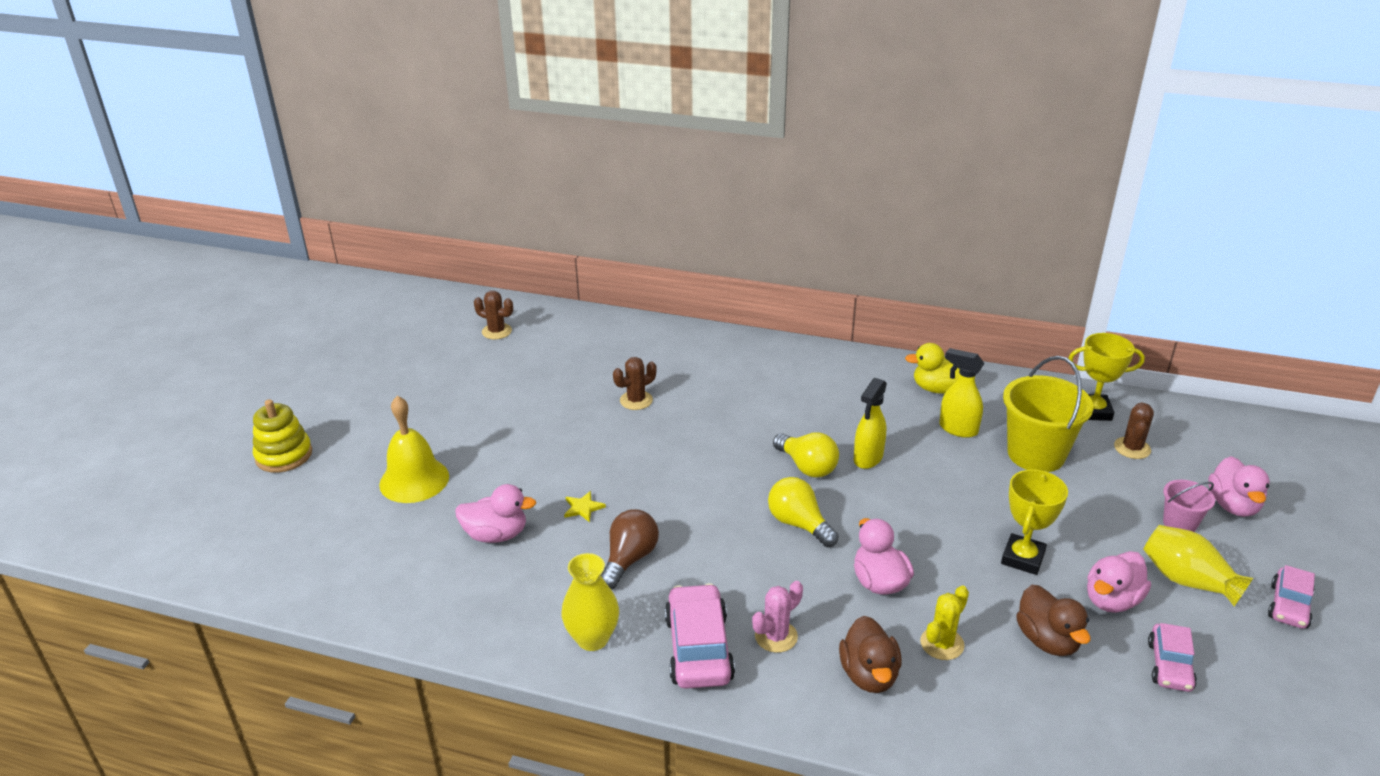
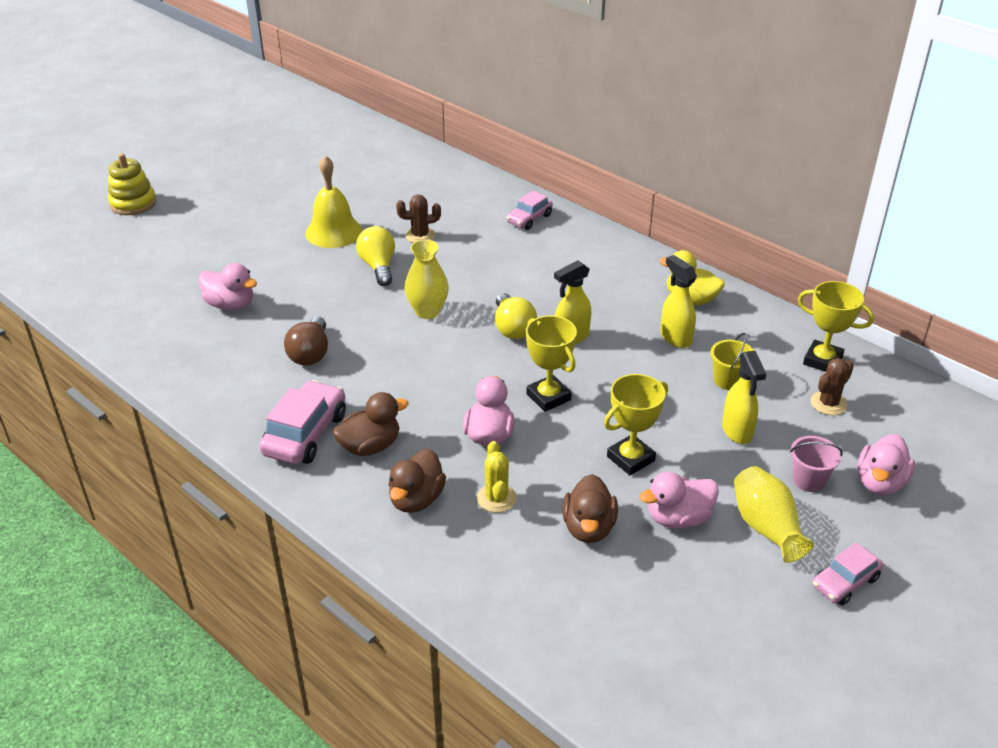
camera: 25 degrees right, 5 degrees up
yellow bell [379,396,449,503] -> yellow bell moved to [305,156,362,248]
brown cactus [474,291,513,339] -> none
yellow vase [562,553,619,651] -> yellow vase moved to [405,239,449,319]
yellow star [564,491,606,522] -> none
brown light bulb [601,509,659,589] -> brown light bulb turned 135 degrees clockwise [284,316,328,366]
pink cactus [752,581,803,653] -> brown duck [333,392,409,456]
yellow light bulb [768,477,839,547] -> yellow light bulb moved to [356,226,395,286]
yellow cactus [920,586,969,660] -> yellow cactus turned 75 degrees counterclockwise [477,441,517,513]
yellow bucket [1003,356,1093,472] -> yellow bucket [711,333,754,390], size x0.52
pink car [1148,623,1197,692] -> pink car moved to [506,191,553,230]
none -> yellow trophy [526,316,577,412]
none -> yellow spray bottle [722,351,766,444]

